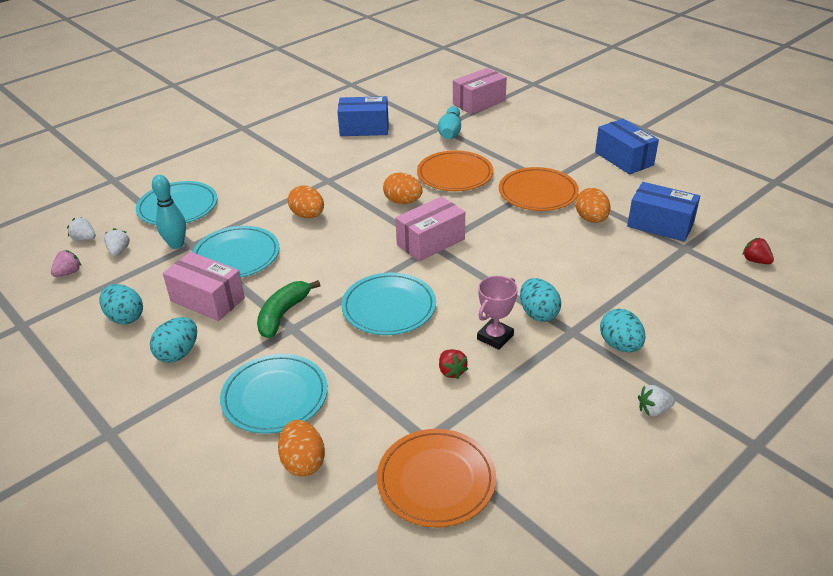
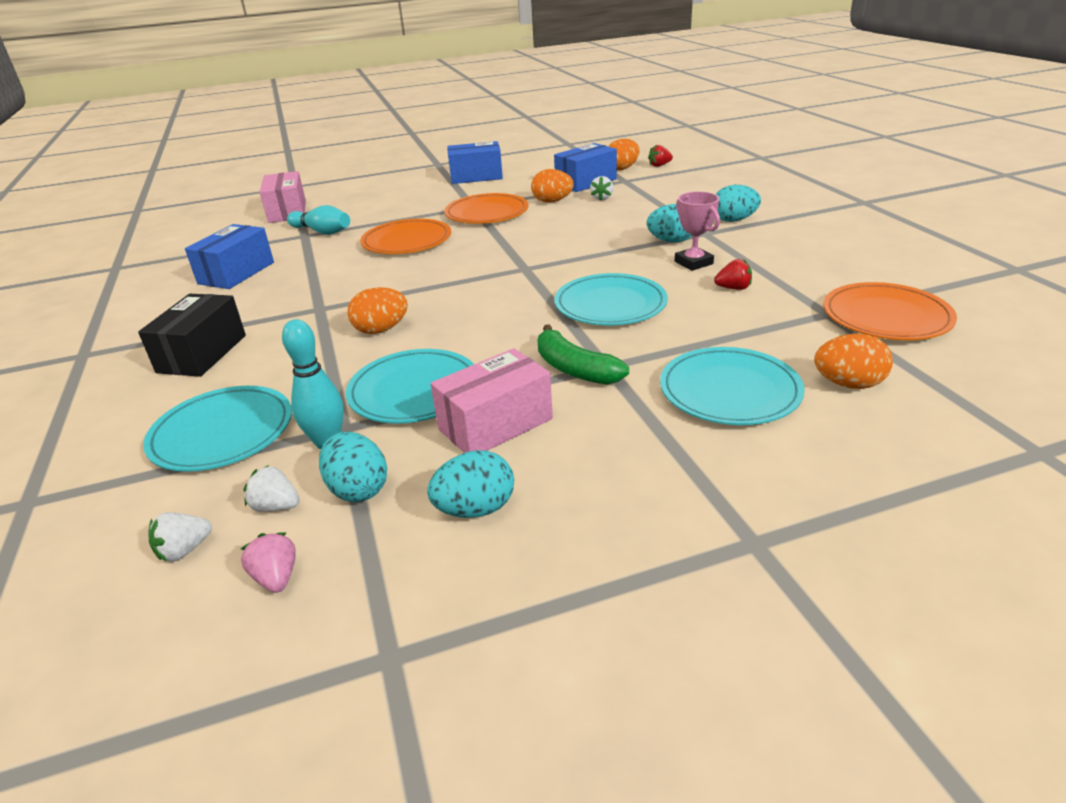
camera: 65 degrees left, 5 degrees down
turquoise egg [150,317,197,363] -> turquoise egg moved to [319,432,387,502]
orange egg [383,172,422,204] -> orange egg moved to [608,139,640,170]
pink box [395,196,465,262] -> none
white strawberry [638,385,675,416] -> white strawberry moved to [590,176,613,201]
none -> black box [138,294,246,377]

